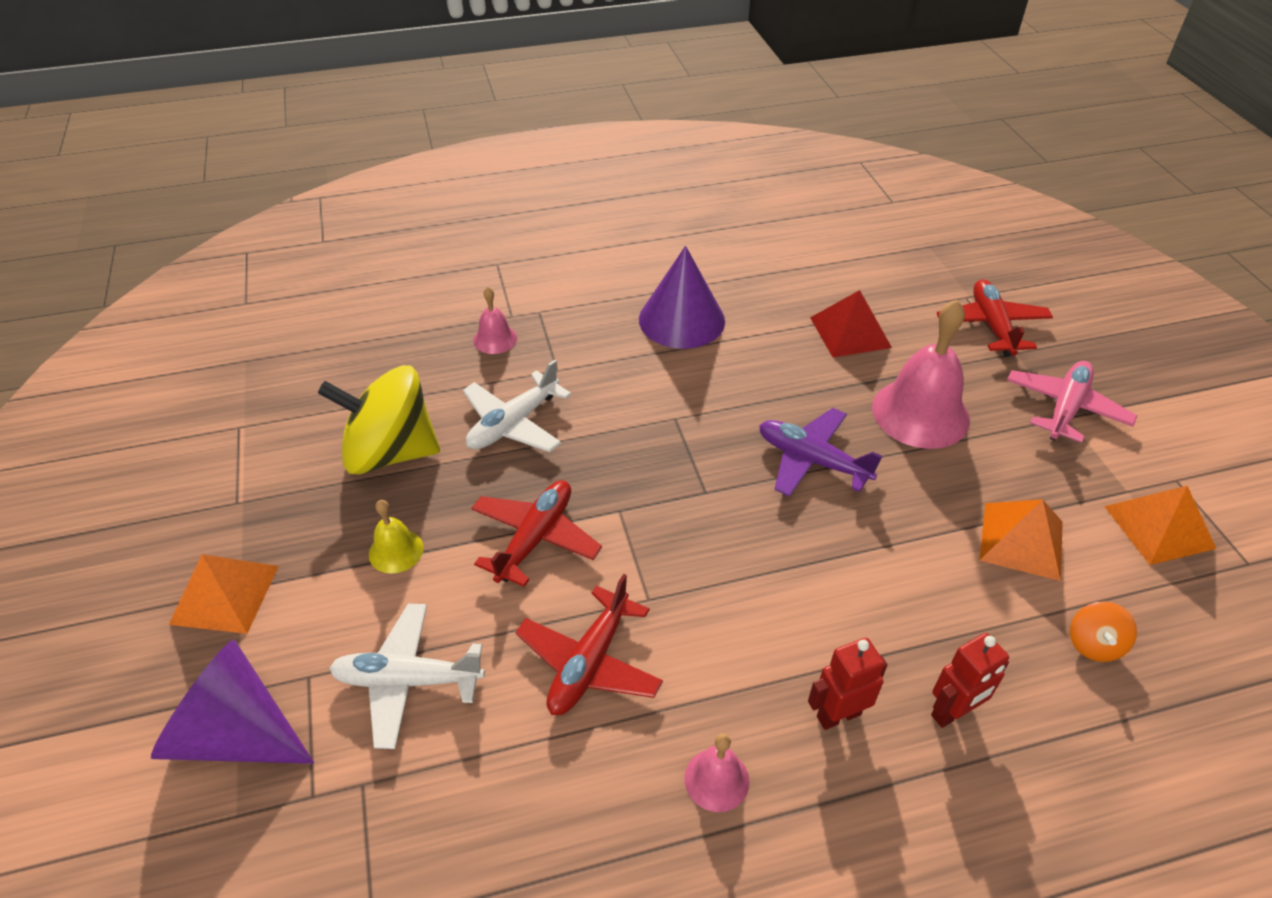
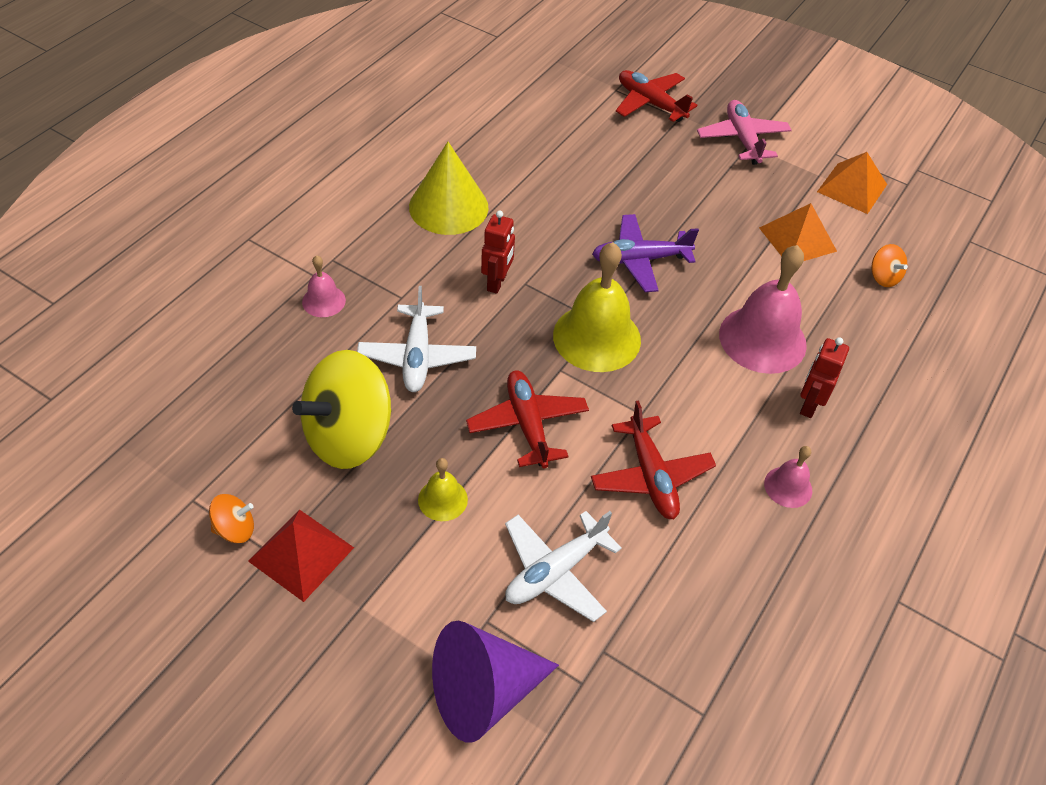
camera: 45 degrees left, 5 degrees up
orange pyramid [169,554,279,634] -> none
purple cone [639,246,725,349] -> yellow cone [409,142,488,235]
red pyramid [810,290,892,357] -> red pyramid moved to [248,509,354,602]
pink bell [872,300,970,449] -> pink bell moved to [719,245,807,374]
red robot [931,633,1009,728] -> red robot moved to [481,211,515,294]
none -> orange spinning top [209,494,254,543]
none -> yellow bell [553,242,641,372]

